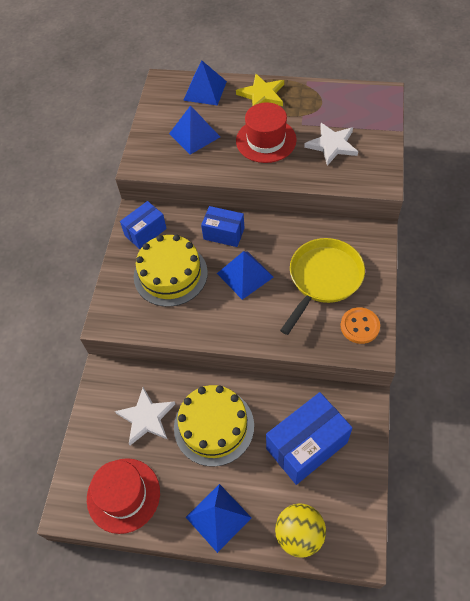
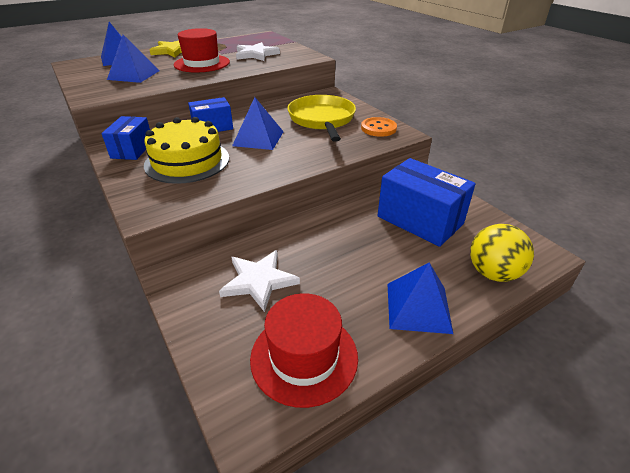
camera: 45 degrees left, 20 degrees down
yellow cake [174,385,254,467] -> none
blue box [266,392,353,485] -> blue box turned 60 degrees counterclockwise [377,158,476,247]

